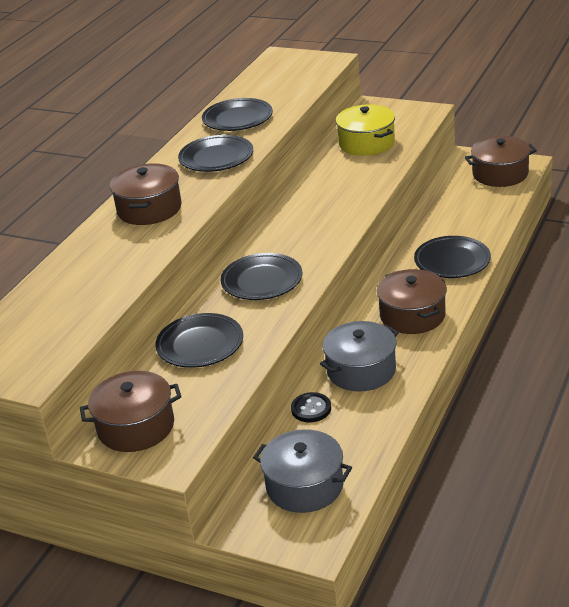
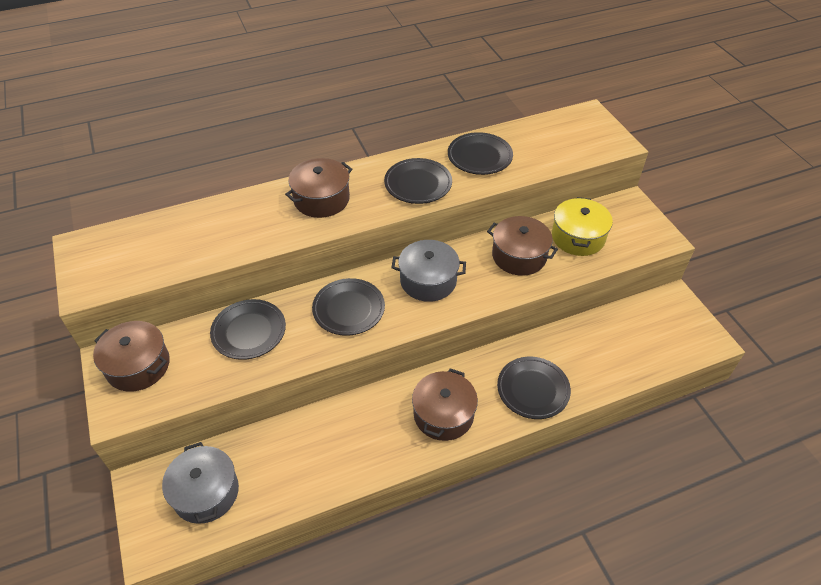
camera: 40 degrees right, 15 degrees up
black button [291,392,331,422] -> none
grey pot [320,321,399,392] -> grey pot moved to [391,240,466,302]
brown pot [465,136,537,187] -> brown pot moved to [487,216,558,276]

